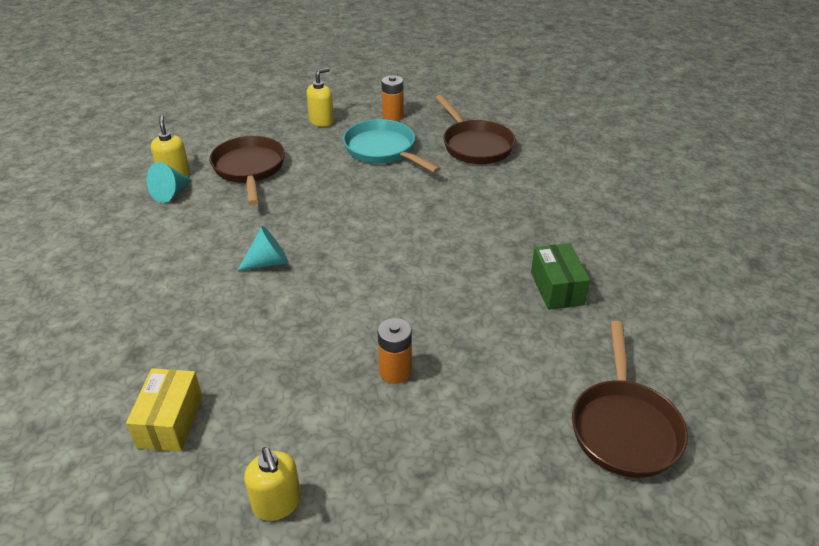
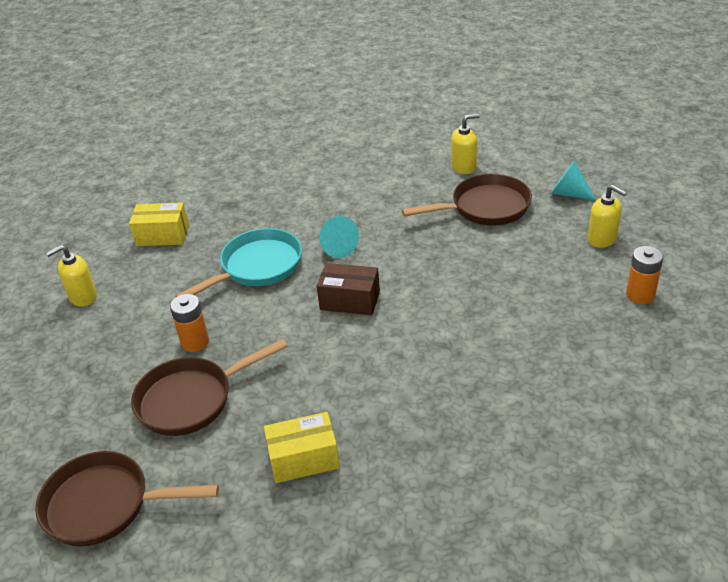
camera: 90 degrees right, 0 degrees up
turquoise cone [146,162,192,203] -> turquoise cone moved to [550,161,596,200]
turquoise pan [343,119,441,173] -> turquoise pan moved to [175,228,302,297]
brown pan [436,95,516,164] -> brown pan moved to [131,339,287,436]
green box [531,243,590,310] -> yellow box [264,412,340,483]
none -> brown box [317,263,380,315]

